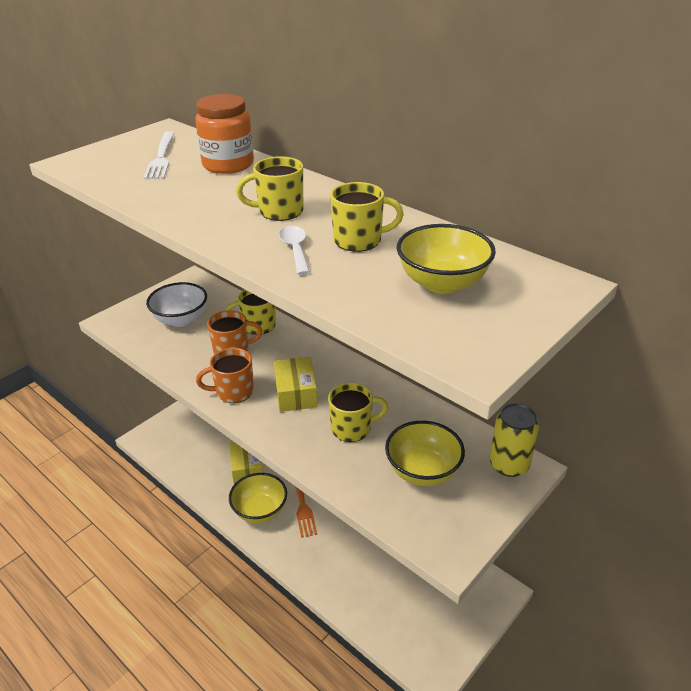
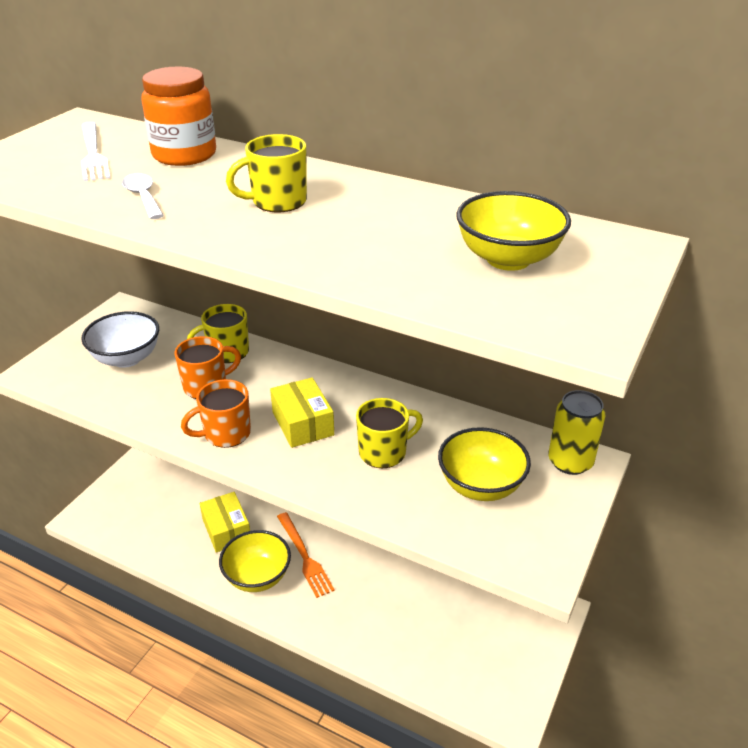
camera: 15 degrees left, 0 degrees up
white spoon [279,226,310,275] -> white spoon moved to [122,174,164,219]
yellow mug [330,182,404,252] -> none

